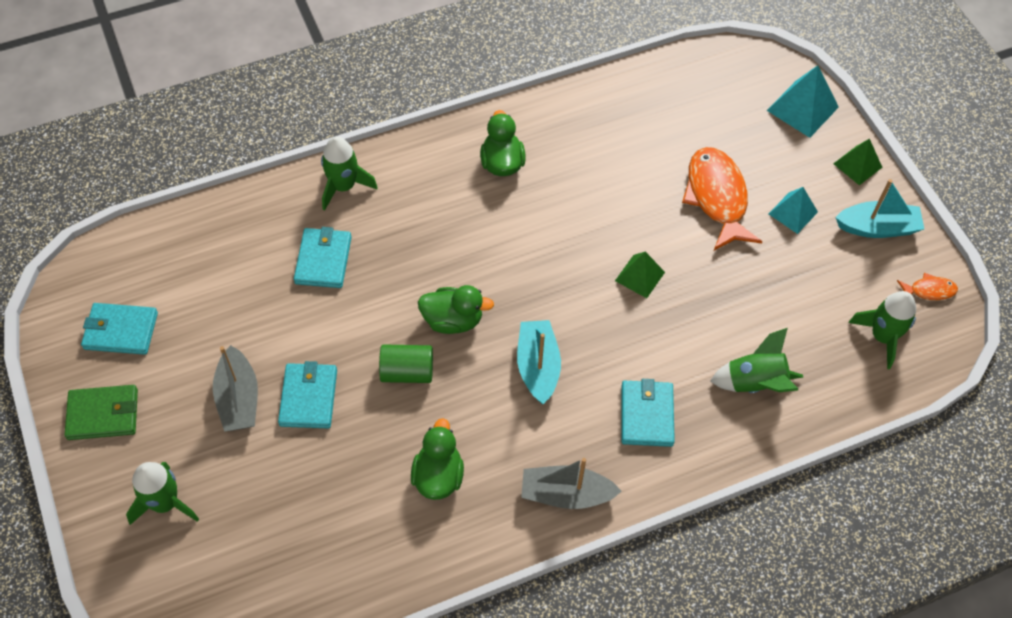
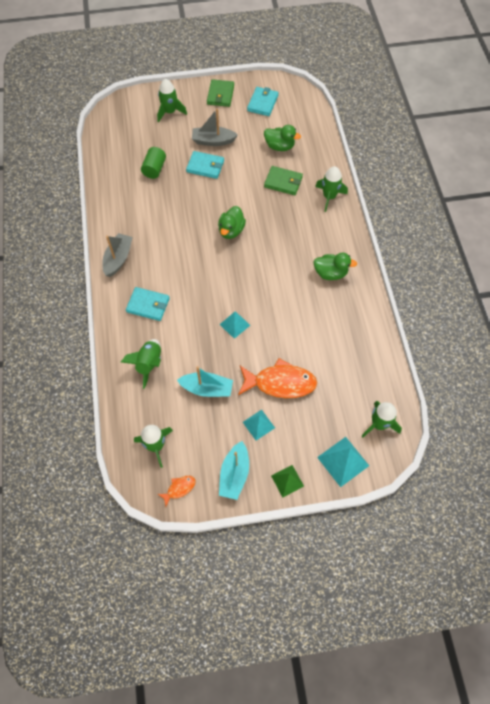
camera: 105 degrees right, 5 degrees up
turquoise wallet [294,227,352,288] -> green wallet [264,166,303,195]
green cylinder [379,344,433,383] -> green cylinder moved to [141,147,166,179]
green duck [411,418,464,500] -> green duck moved to [264,125,301,151]
turquoise boat [517,320,561,404] -> turquoise boat moved to [177,366,233,397]
green pyramid [615,252,665,298] -> turquoise pyramid [220,311,250,339]
orange fish [897,272,958,300] -> orange fish turned 135 degrees counterclockwise [158,476,196,506]
none -> green rocket [361,401,402,438]

